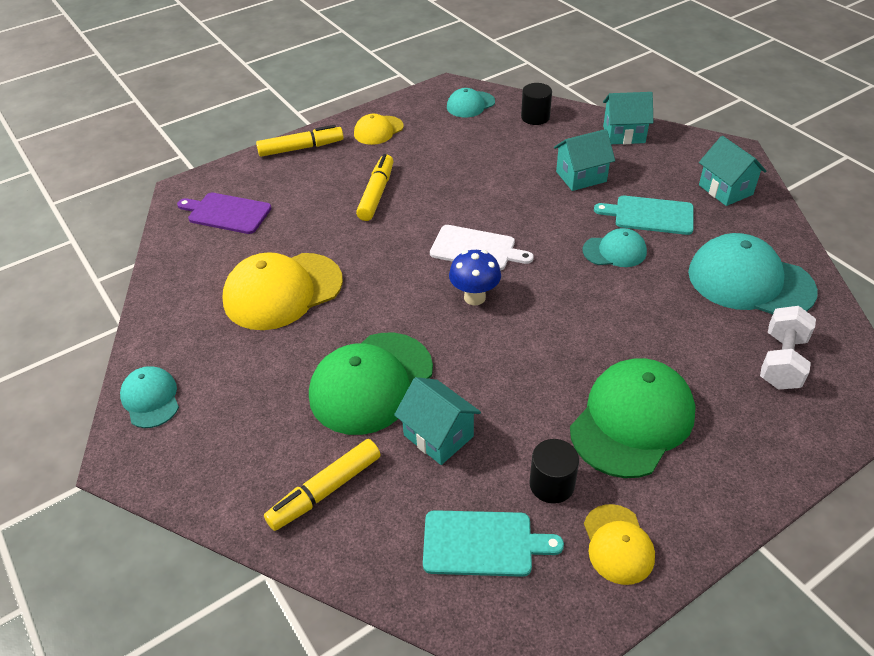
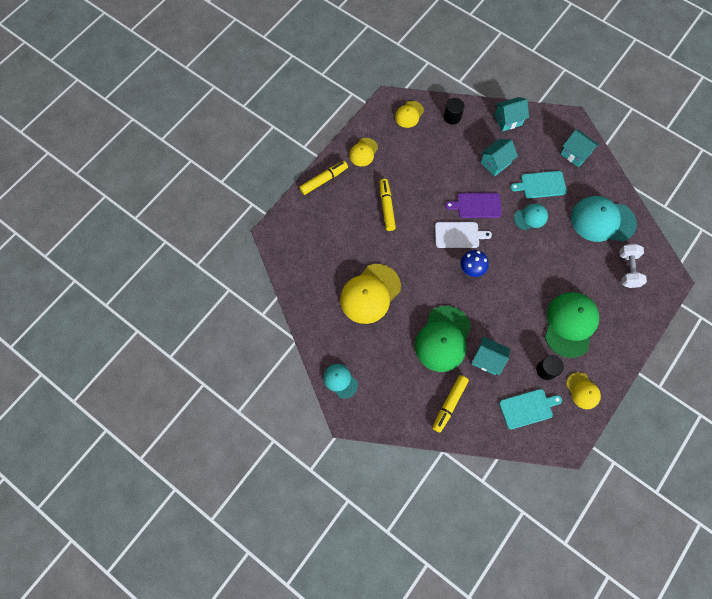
camera: 20 degrees left, 25 degrees up
purple cutting board [177,193,272,234] -> purple cutting board moved to [445,193,502,218]
turquoise cap [447,88,495,117] -> yellow cap [395,101,424,128]

